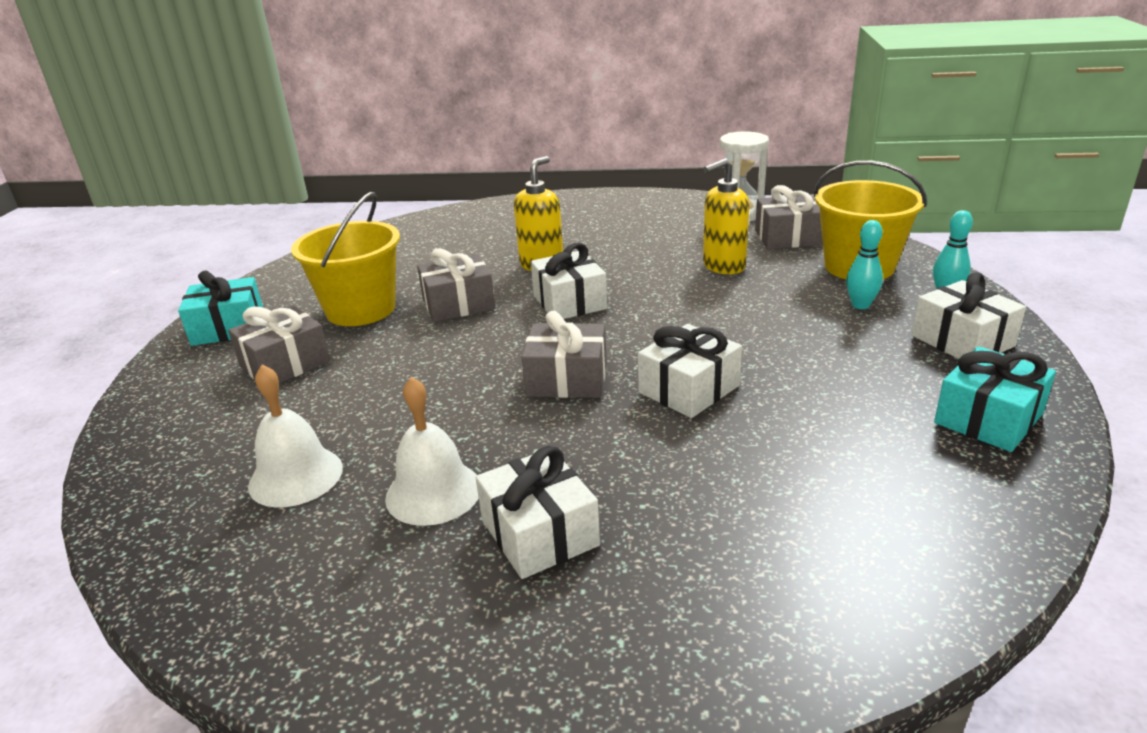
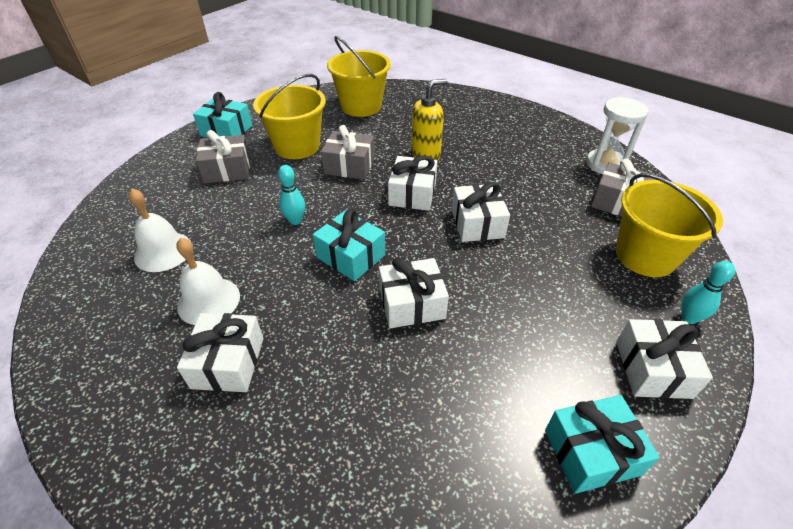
camera: 30 degrees right, 15 degrees up
grey gift [522,311,607,398] -> turquoise gift [313,209,385,281]
yellow soap dispenser [703,158,750,274] -> none
turquoise bowling pin [846,220,883,309] -> turquoise bowling pin moved to [278,165,305,225]
none -> yellow bucket [327,36,391,117]
none -> white gift [452,182,510,242]

